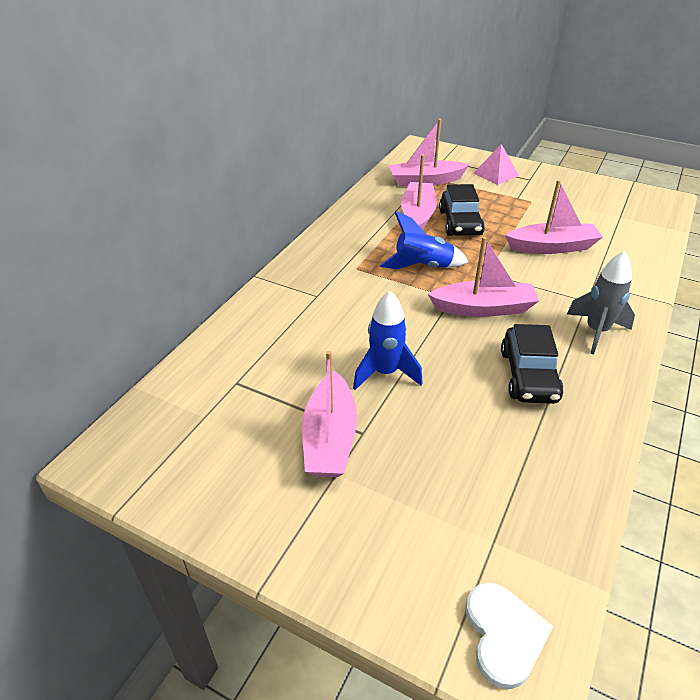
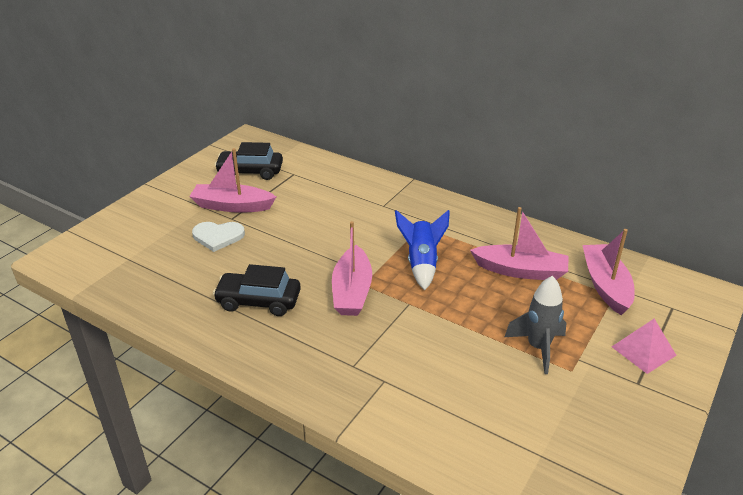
camera: 95 degrees right, 5 degrees down
blue rocket [353,291,423,390] -> none
black car [439,184,485,236] -> black car moved to [215,142,283,180]
white heart [466,583,554,689] -> white heart moved to [192,222,245,252]
pink boat [505,180,603,254] -> none
grey rocket [567,251,635,355] -> grey rocket moved to [505,276,566,374]

